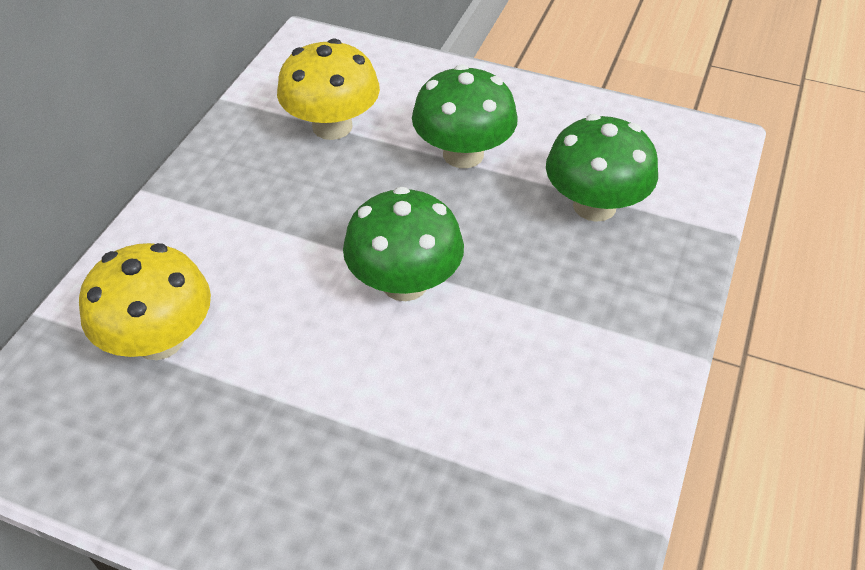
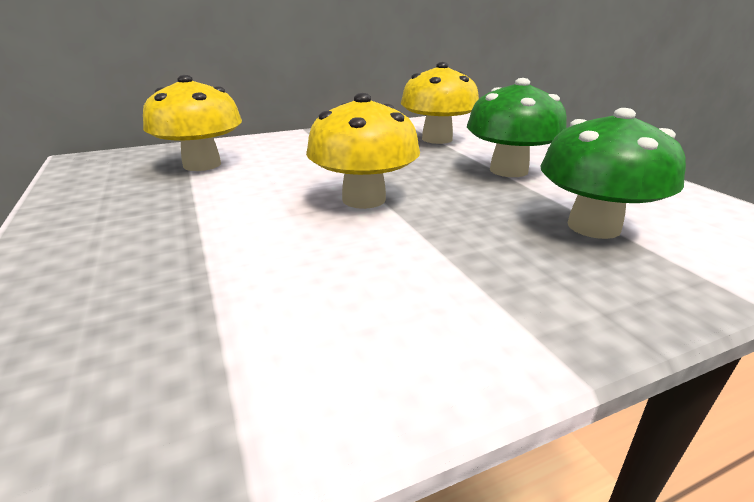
camera: 45 degrees right, 20 degrees down
green mushroom [343,187,464,301] -> yellow mushroom [306,93,420,209]

